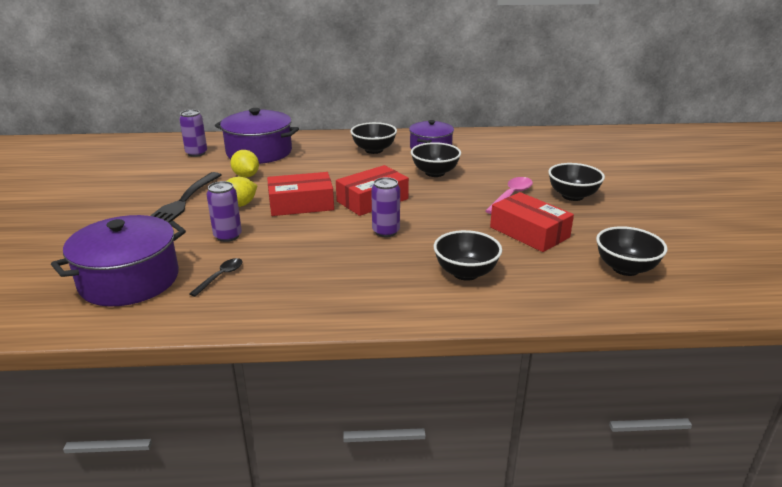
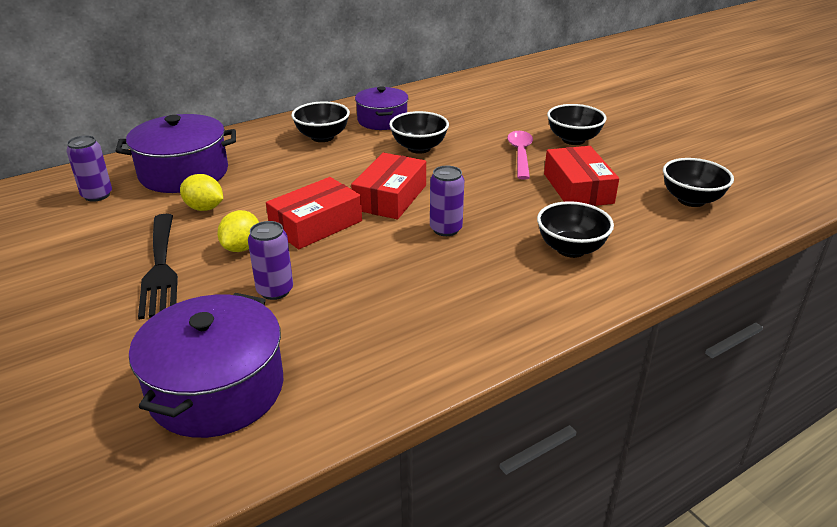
camera: 30 degrees left, 5 degrees up
black spoon [189,258,243,297] -> none
red box [490,192,574,252] -> red box turned 60 degrees clockwise [544,146,619,206]

